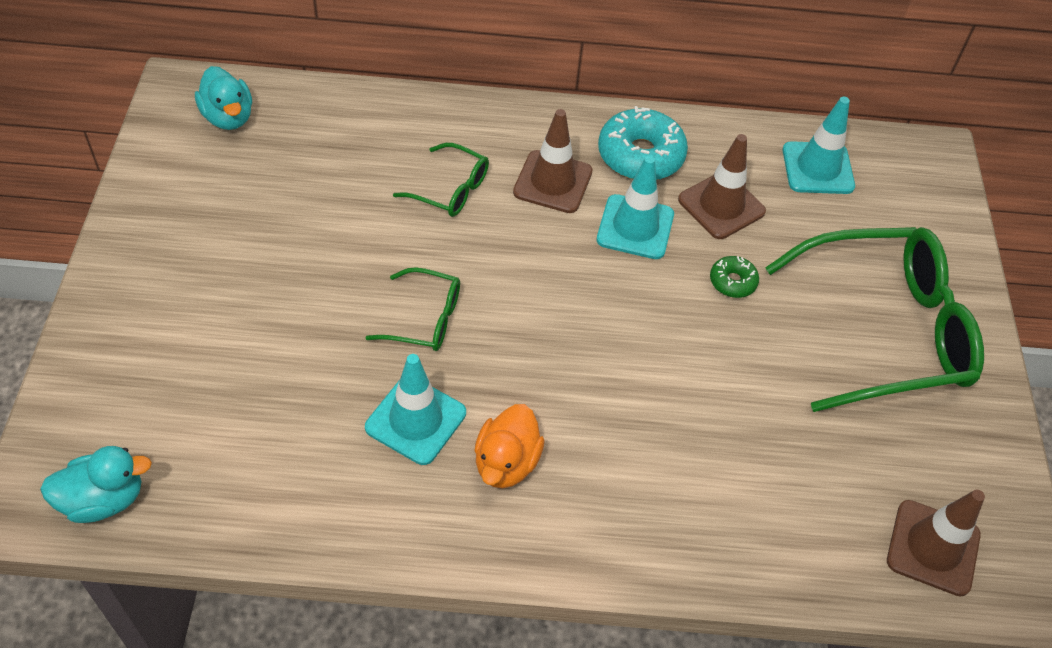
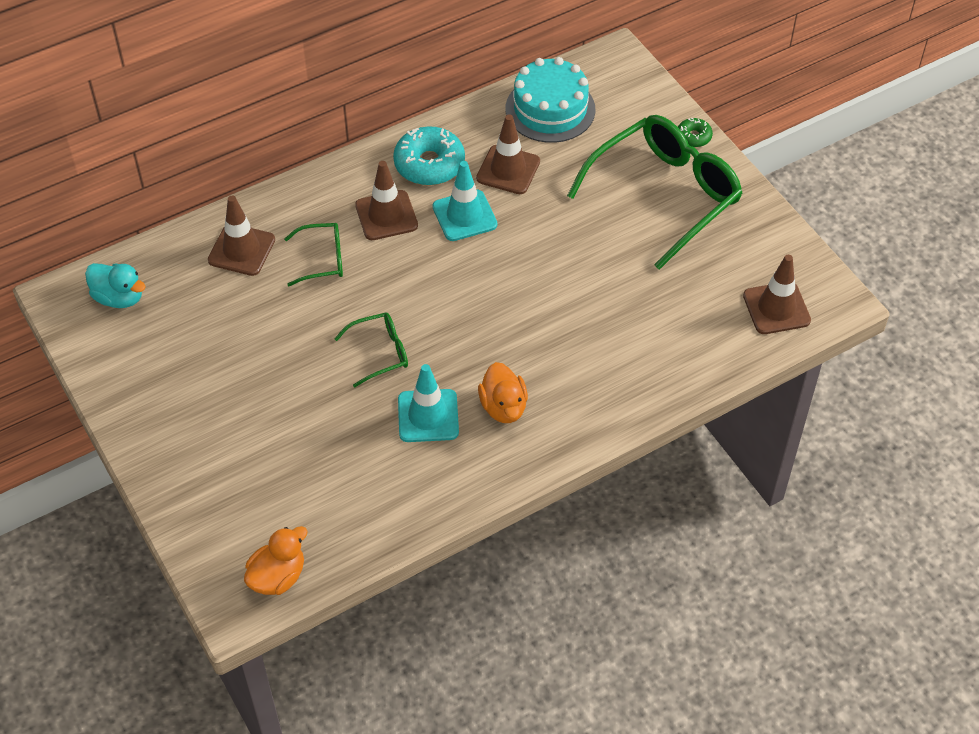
camera: 30 degrees left, 0 degrees up
turquoise duck [40,446,152,523] -> orange duck [244,526,308,595]
green donut [710,256,759,298] -> green donut moved to [678,118,713,147]
turquoise traffic cone [783,97,855,194] -> turquoise cake [506,57,596,143]
none -> brown traffic cone [208,196,275,276]

